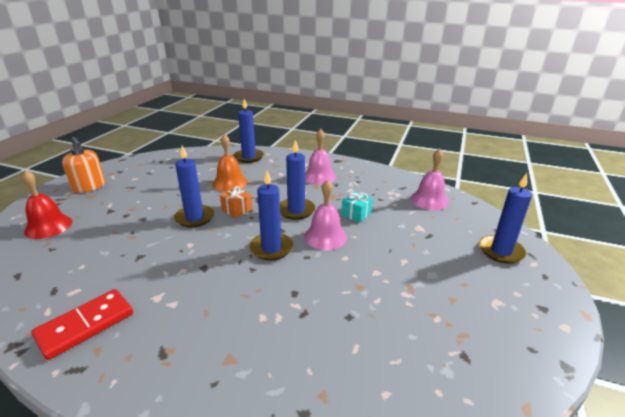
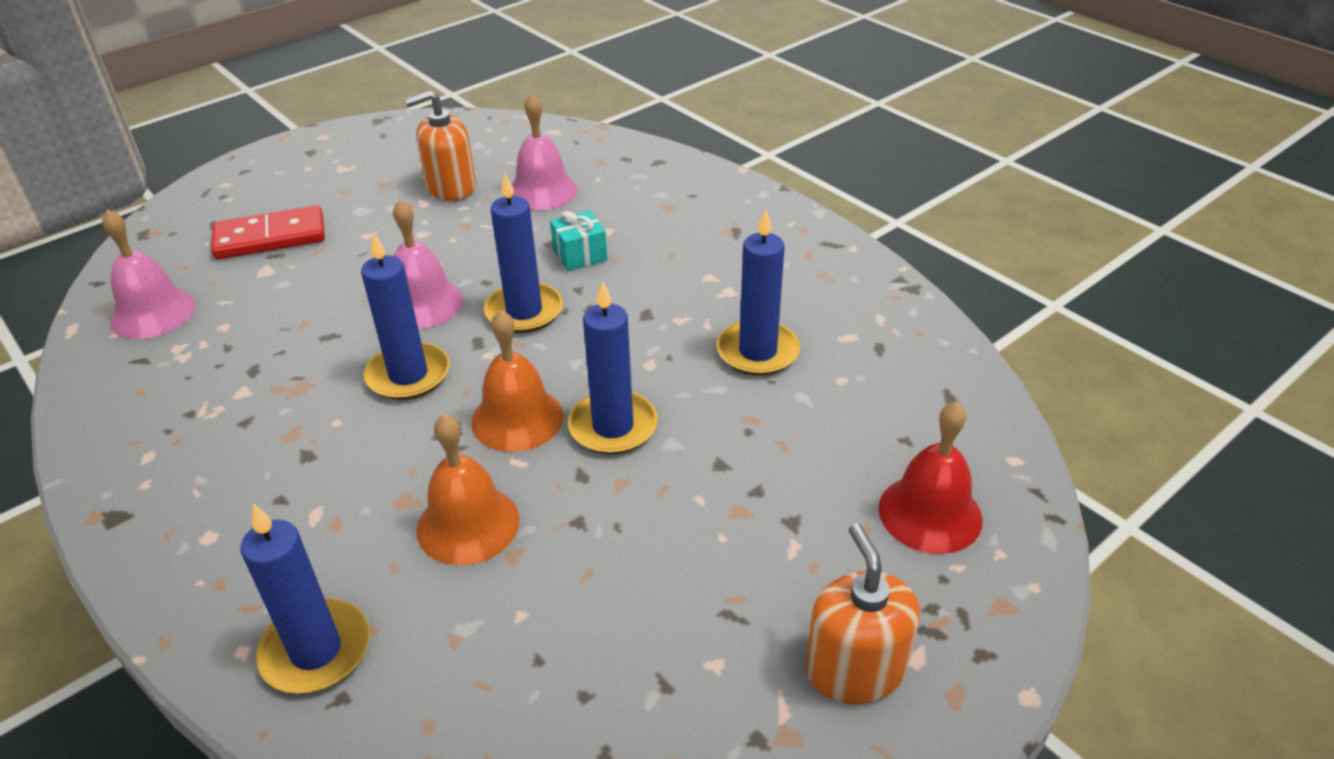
camera: 150 degrees left, 10 degrees up
red domino [31,289,133,360] -> red domino moved to [211,205,325,259]
orange gift [220,186,252,218] -> orange bell [471,310,563,452]
pink bell [305,129,336,185] -> pink bell moved to [512,94,578,210]
turquoise gift [341,191,373,222] -> turquoise gift moved to [550,210,607,271]
blue candle [479,173,532,264] -> blue candle moved to [717,209,800,376]
none -> orange soap dispenser [405,90,476,201]

